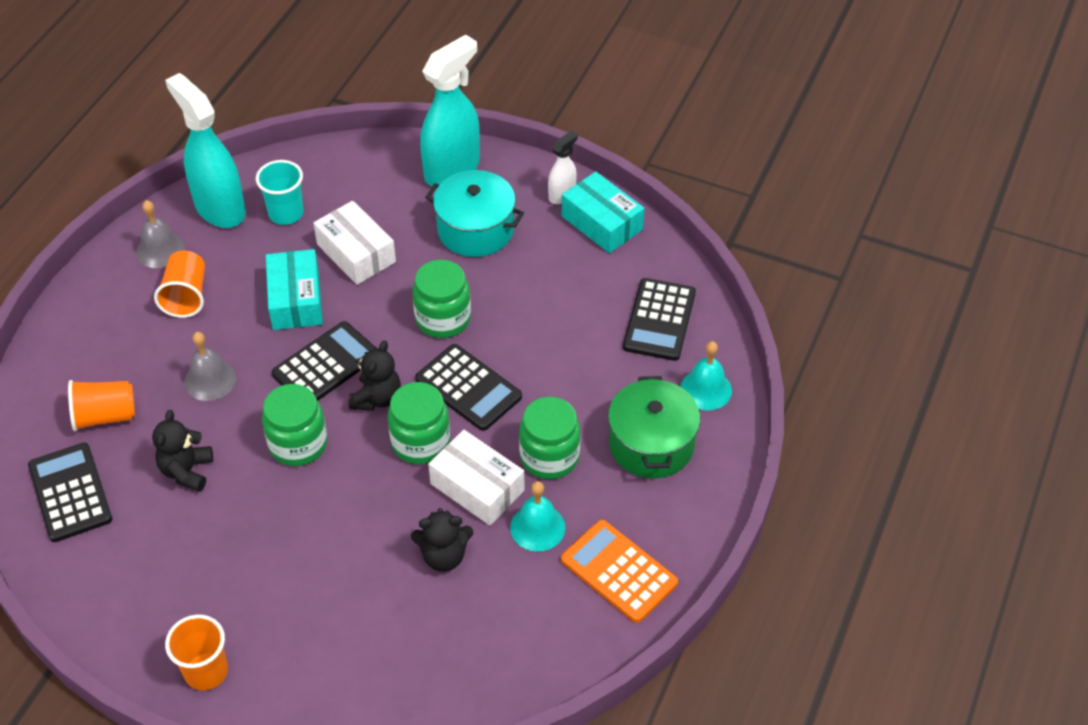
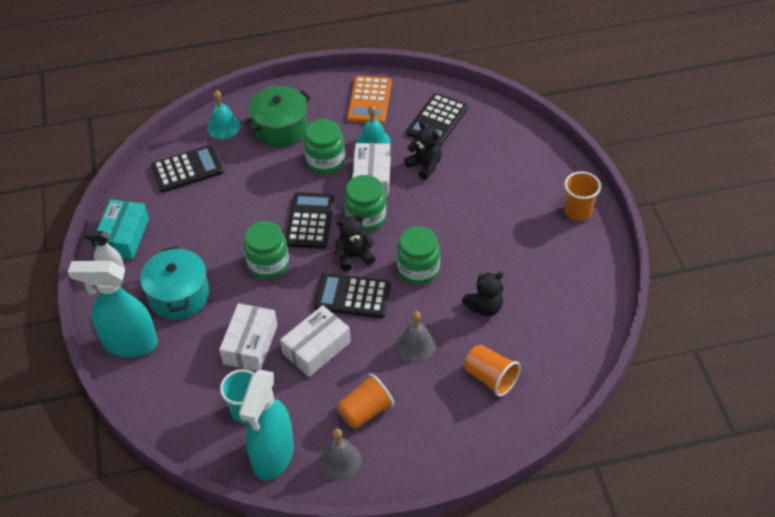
camera: 125 degrees left, 0 degrees up
black calculator [28,442,112,542] -> black calculator moved to [406,93,468,146]
turquoise box [266,249,323,330] -> white box [280,305,351,377]

